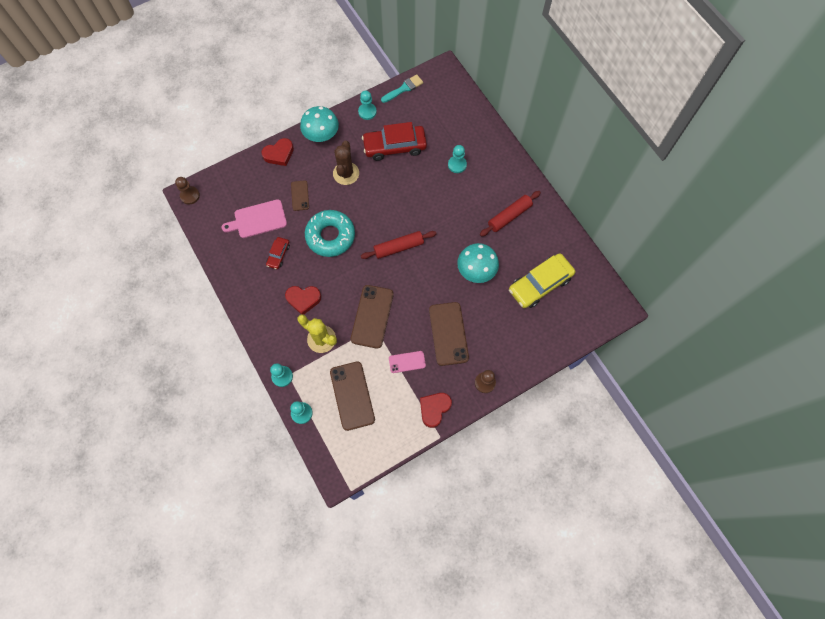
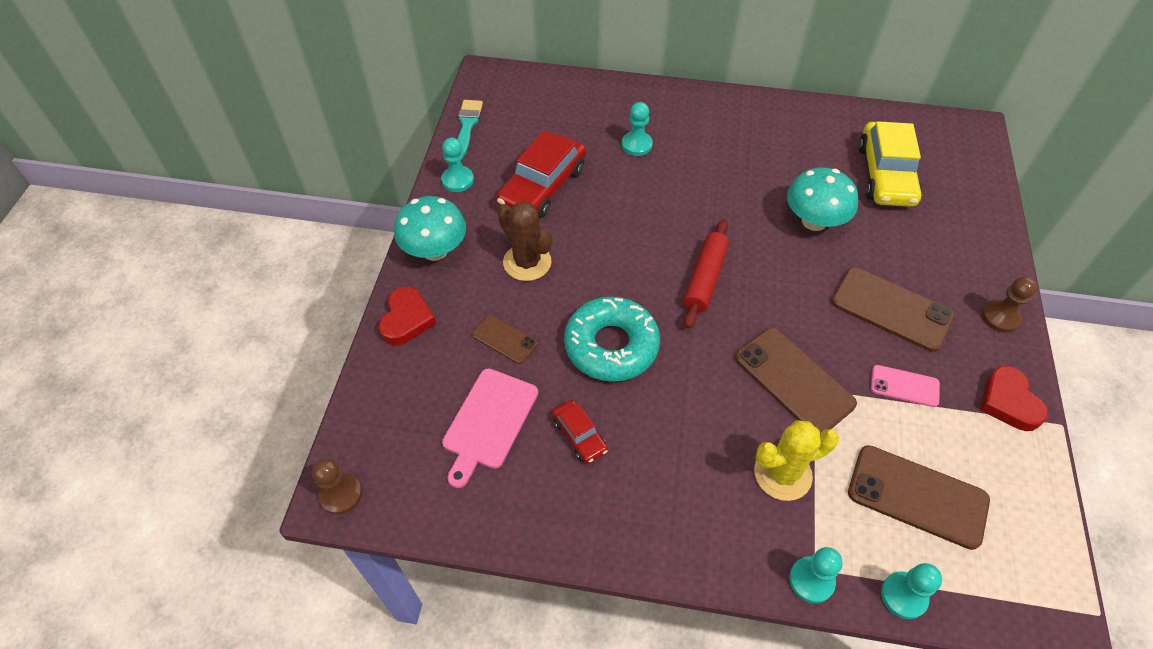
camera: 50 degrees left, 15 degrees down
red heart [285,286,321,315] -> none
pink phone [389,351,426,373] -> pink phone turned 75 degrees clockwise [871,365,940,407]
red rolling pin [480,191,541,236] -> none

